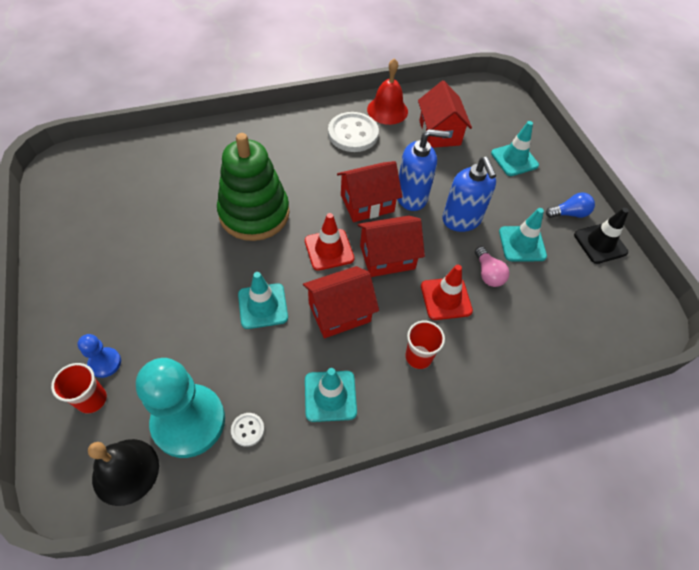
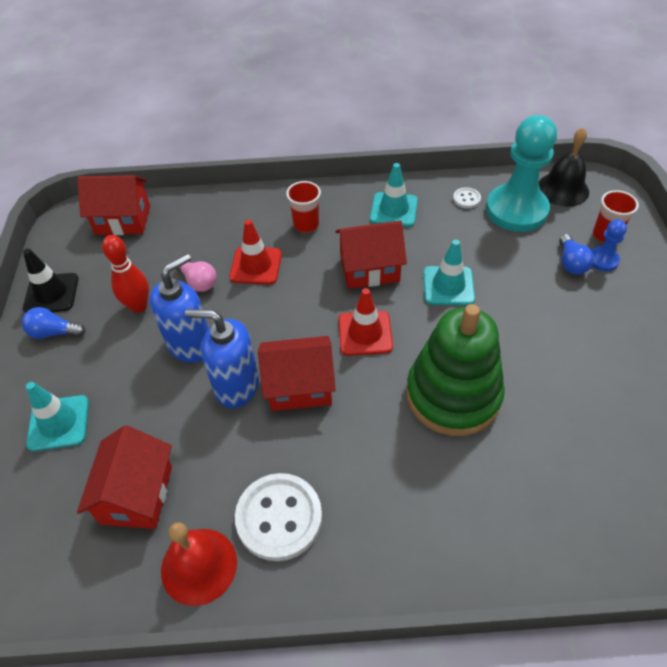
camera: 160 degrees left, 5 degrees down
red house [357,215,425,277] -> red house moved to [77,175,150,235]
blue soap dispenser [442,157,496,232] -> blue soap dispenser turned 45 degrees clockwise [149,253,209,363]
pink light bulb [475,247,509,287] -> pink light bulb turned 135 degrees clockwise [176,261,217,292]
turquoise traffic cone [499,208,547,261] -> red bowling pin [102,235,149,313]
none -> blue light bulb [559,234,594,274]

